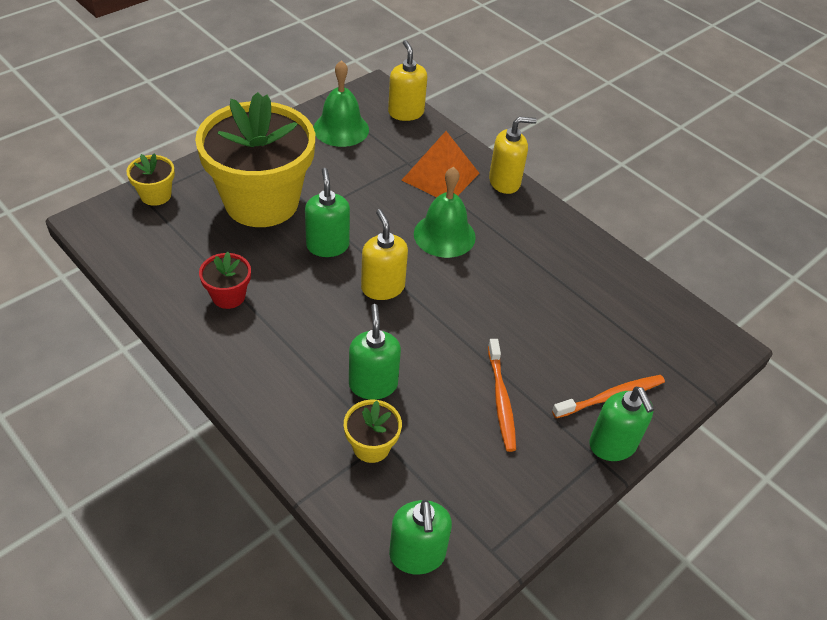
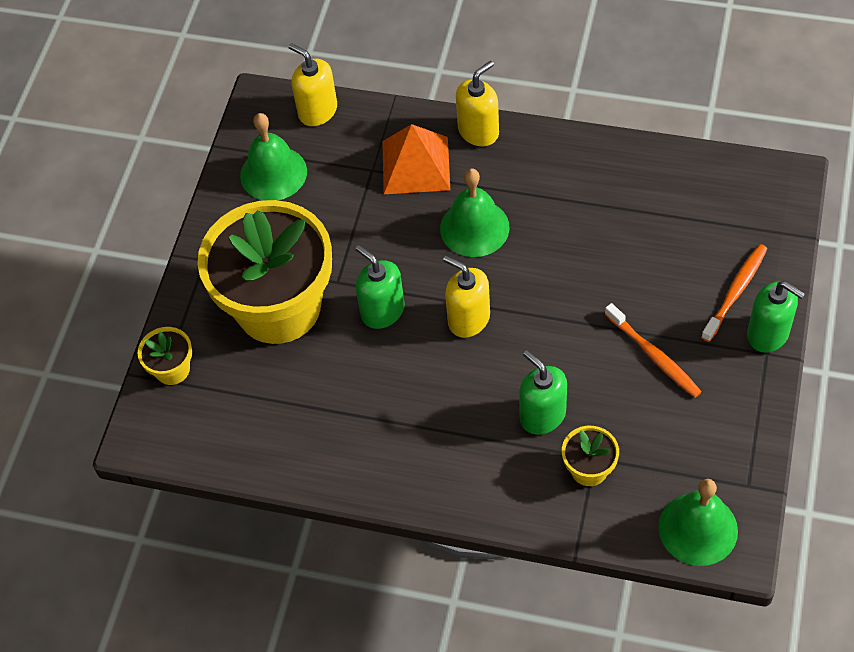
camera: 25 degrees left, 10 degrees up
red flower pot [199,252,251,309] -> none
green soap dispenser [389,500,452,574] -> green bell [658,479,738,566]

